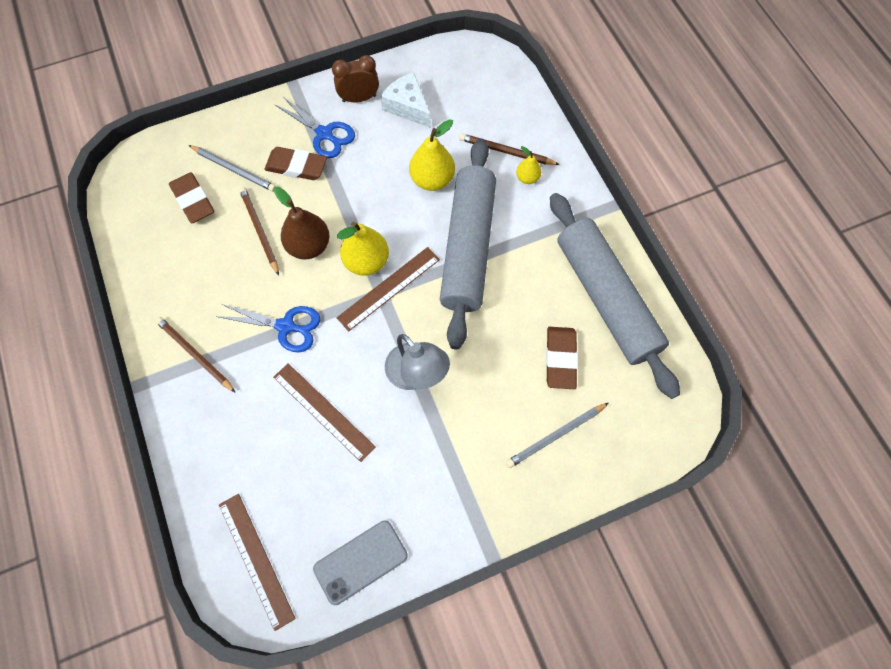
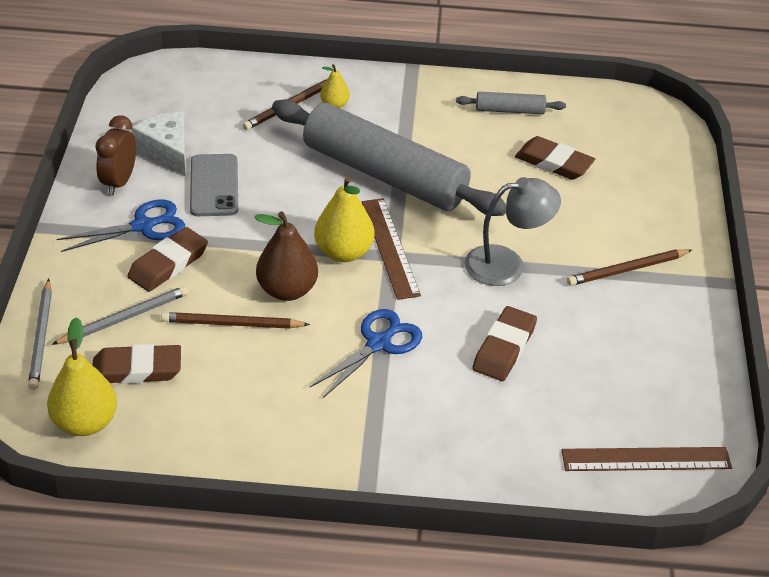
camera: 65 degrees left, 25 degrees down
brown pencil [155,316,236,393] -> brown pencil moved to [567,249,692,286]
brown ruler [273,363,376,462] -> brown eraser [472,306,537,381]
grey phone [313,521,408,605] -> grey phone moved to [190,154,238,216]
white cheese [381,72,431,128] -> white cheese turned 75 degrees clockwise [132,112,186,176]
yellow pear [409,119,455,191] -> yellow pear moved to [47,317,117,436]
grey pencil [506,403,609,468] -> grey pencil moved to [28,279,52,390]
grey rolling pin [550,193,680,399] -> grey rolling pin [456,92,566,114], size x0.42

